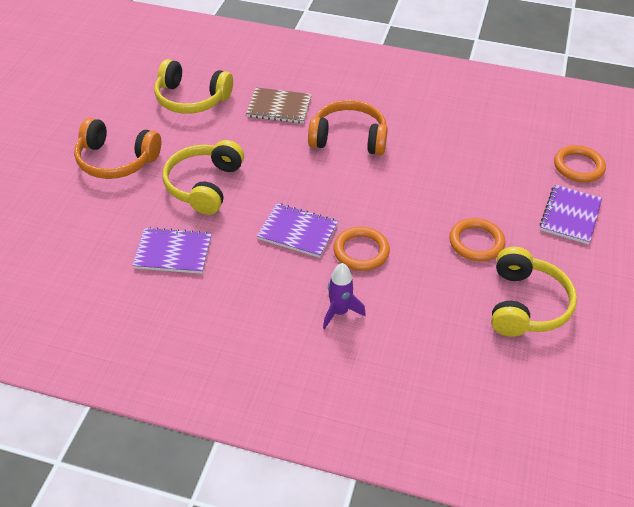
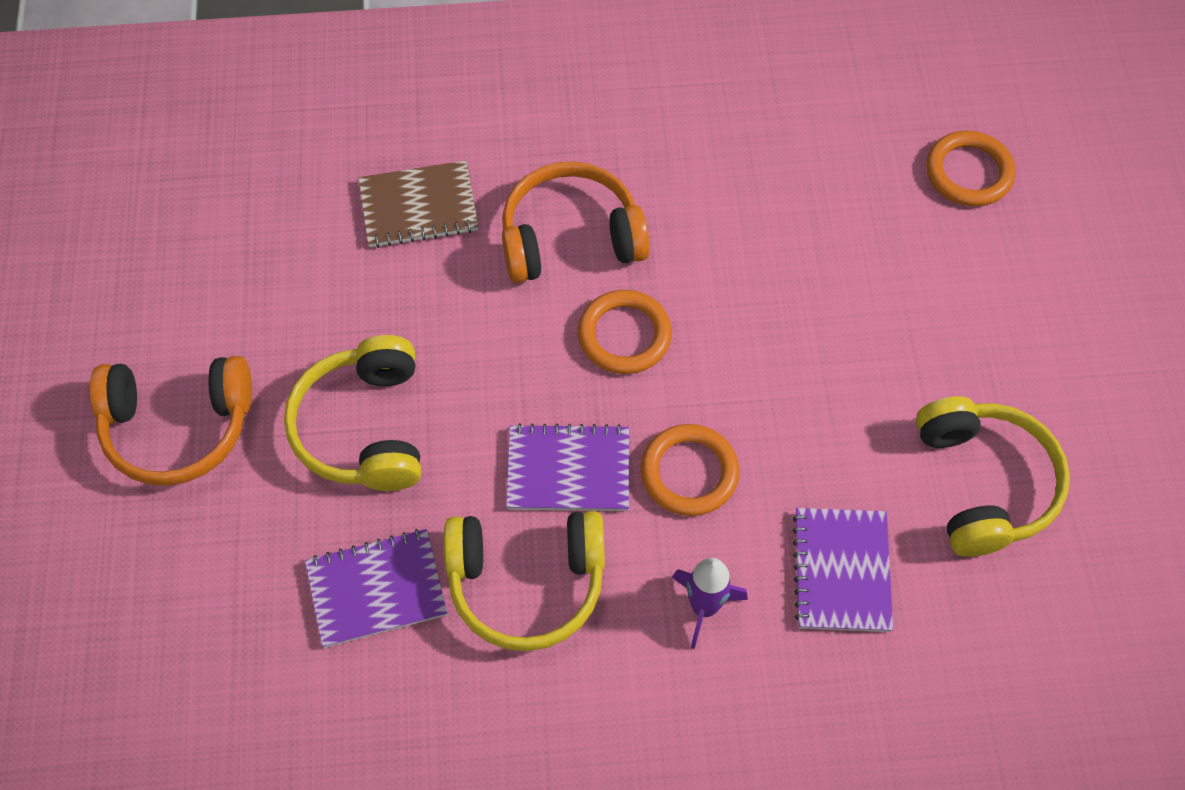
camera: 20 degrees left, 15 degrees up
yellow headphones [154,59,233,114] -> yellow headphones moved to [444,511,605,651]
orange ring [449,218,505,261] -> orange ring moved to [578,290,672,374]
purple notebook [540,185,602,244] -> purple notebook moved to [792,508,893,632]

